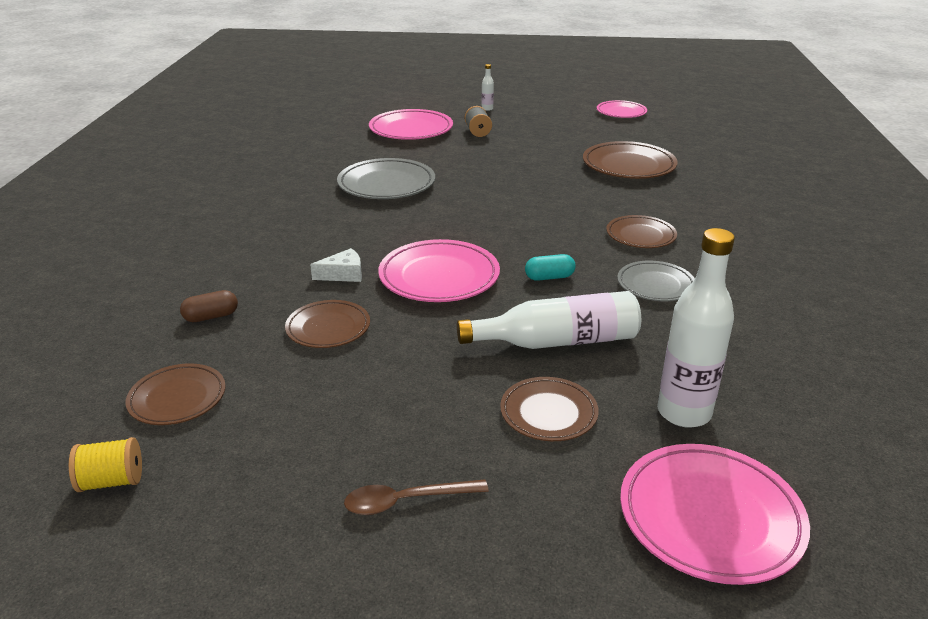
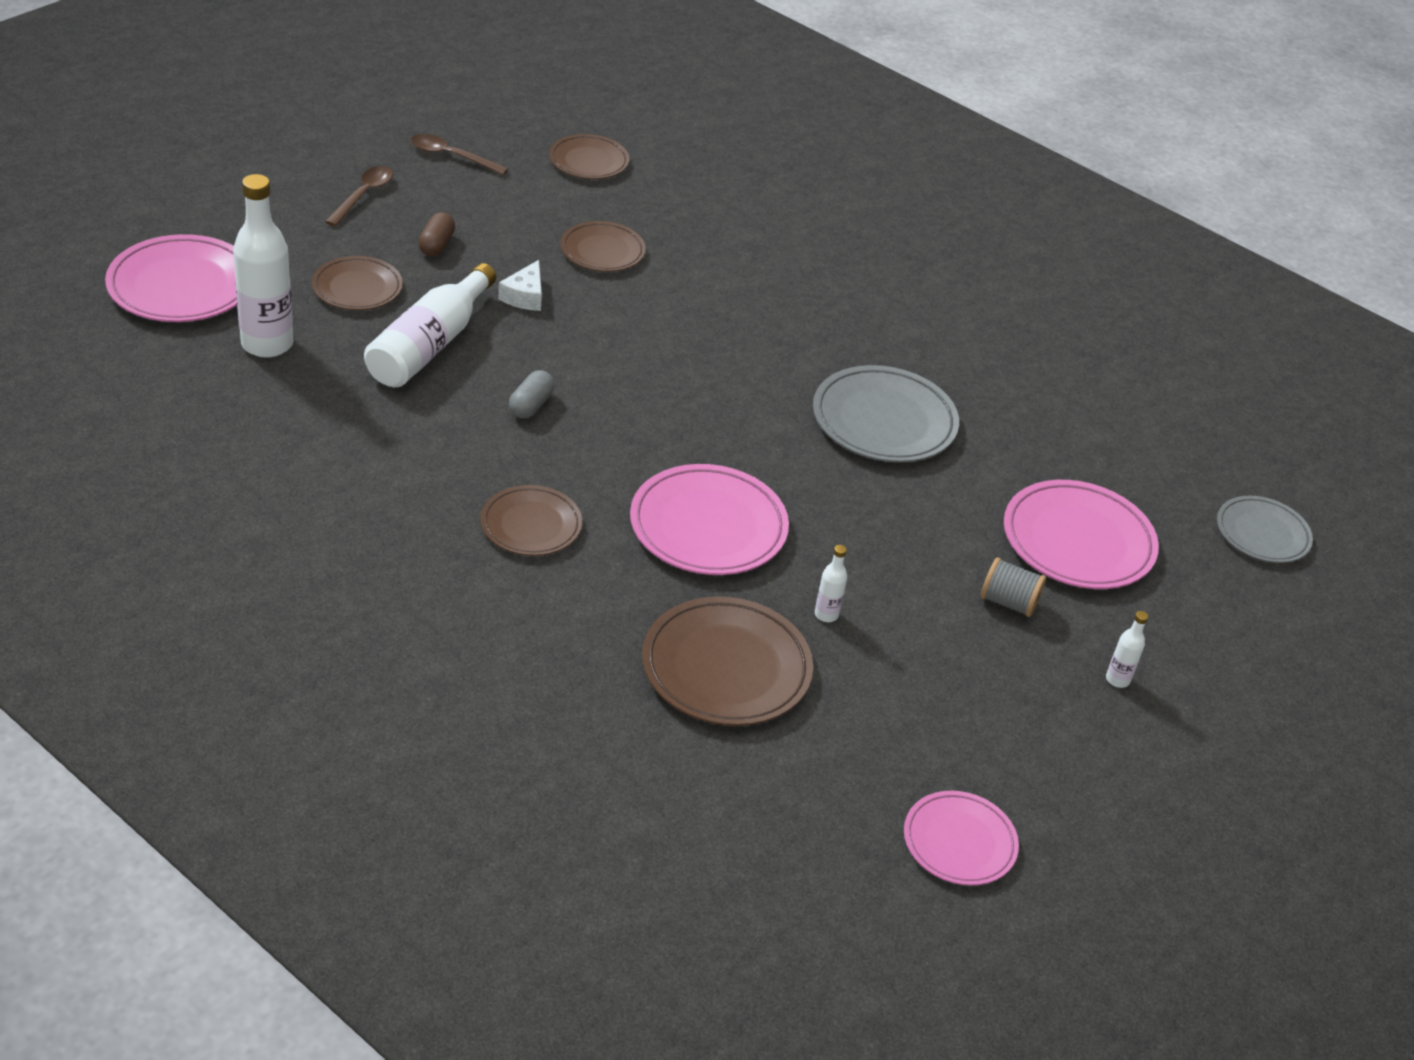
camera: 120 degrees right, 10 degrees up
yellow spool [69,437,142,492] -> none
brown capsule [180,290,238,322] -> brown capsule moved to [418,212,455,257]
white cheese [310,248,362,282] -> white cheese moved to [498,260,542,311]
pink plate [378,239,500,302] -> pink plate moved to [630,464,789,575]
turquoise capsule [525,254,576,281] -> grey capsule [509,370,555,418]
grey plate [617,261,695,301] -> grey plate moved to [1217,496,1313,563]
none -> brown spoon [411,134,508,175]
none -> white bottle [815,545,847,622]

